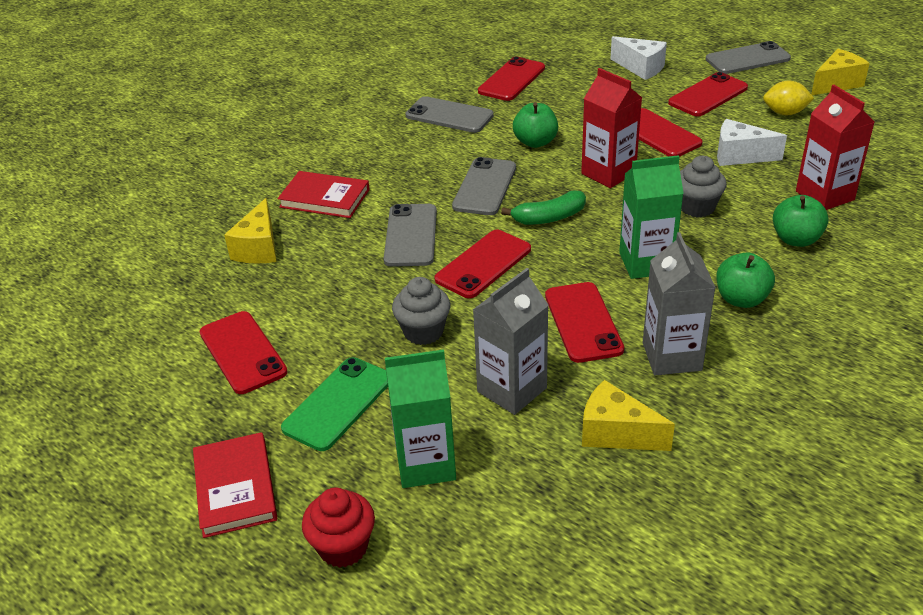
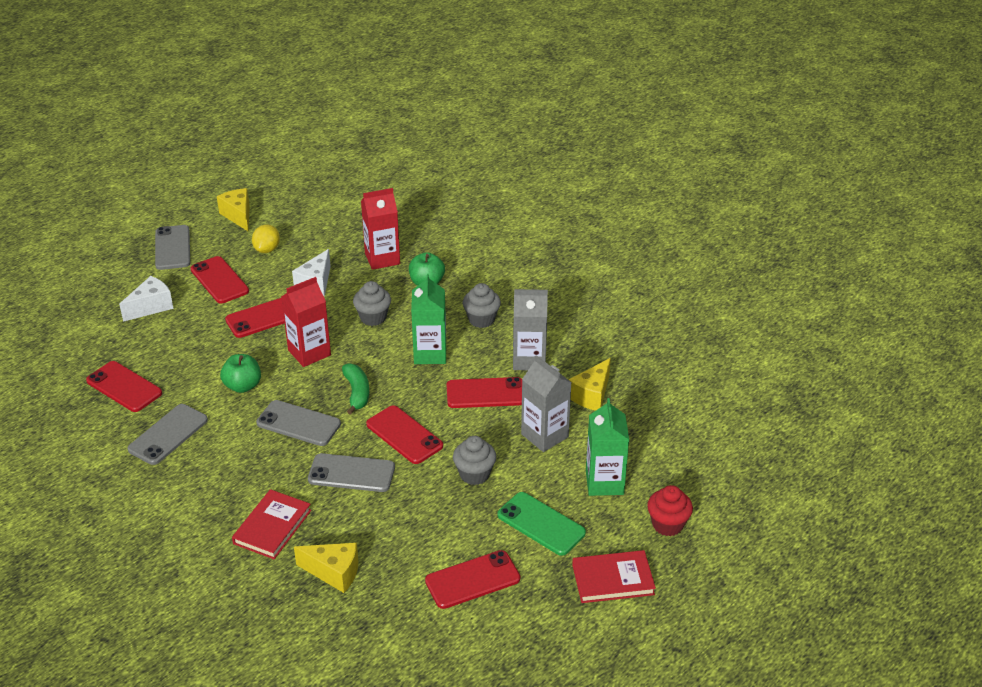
camera: 85 degrees left, 0 degrees up
green apple [716,253,775,308] -> grey cupcake [463,283,501,328]

